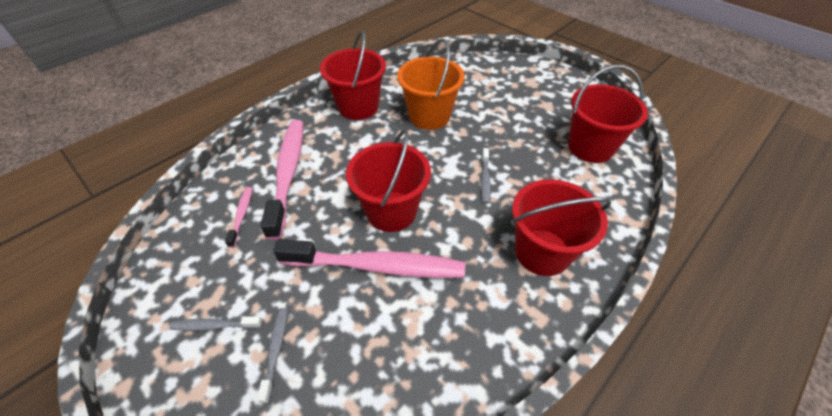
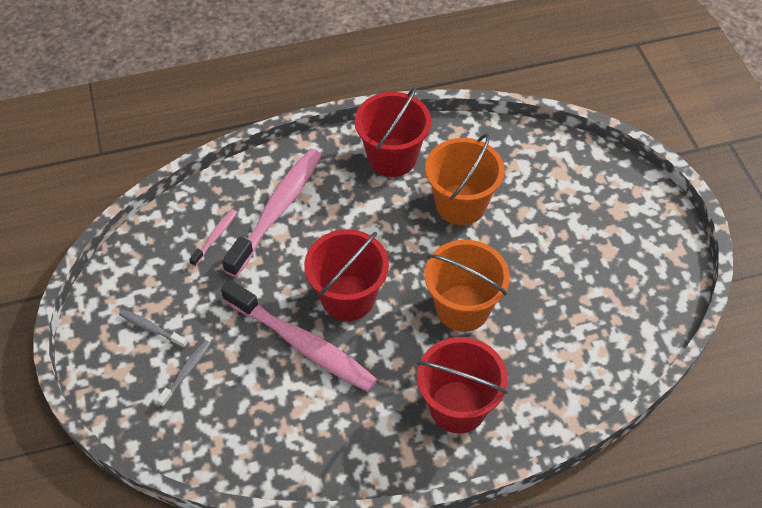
camera: 30 degrees right, 5 degrees up
grey toothbrush [481,148,491,204] -> orange bucket [425,240,510,332]
red bucket [568,65,648,163] -> none

